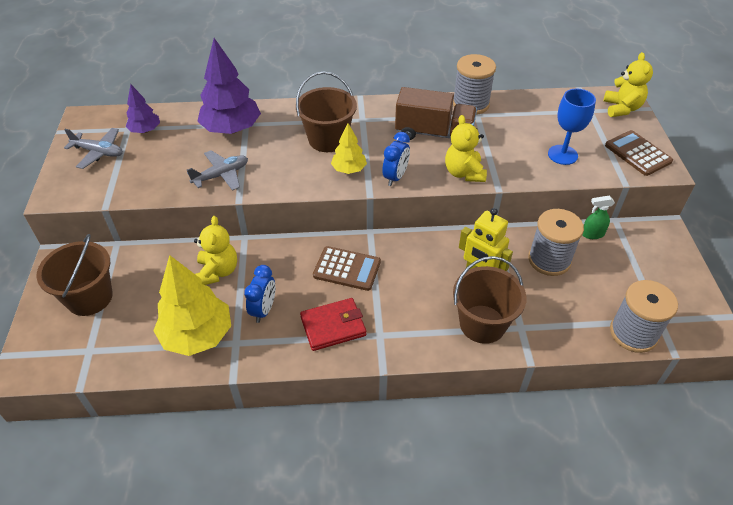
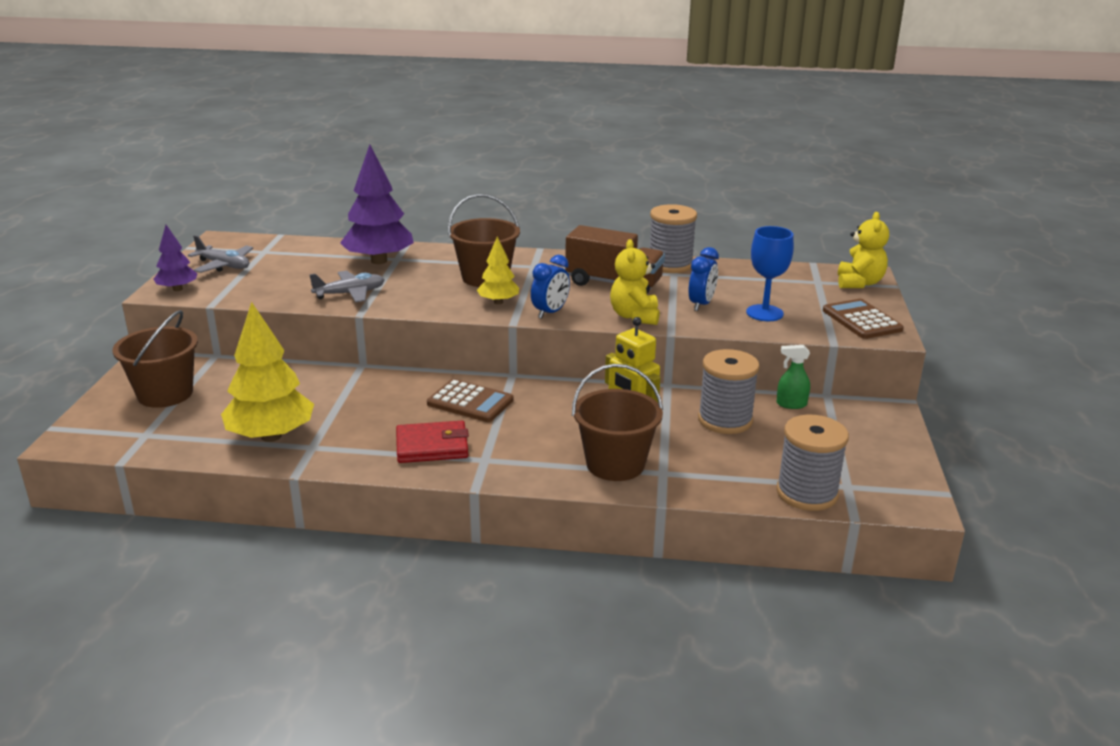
camera: 10 degrees right, 20 degrees down
purple tree [126,84,160,133] -> purple tree moved to [153,225,198,291]
yellow teddy bear [194,216,237,285] -> none
blue clock [244,265,276,323] -> blue clock moved to [688,247,719,311]

